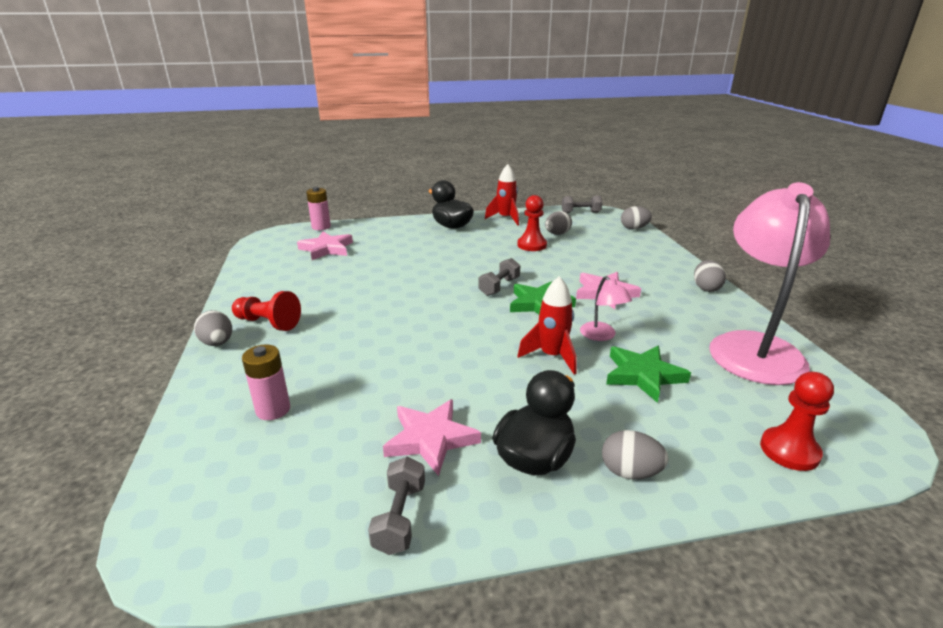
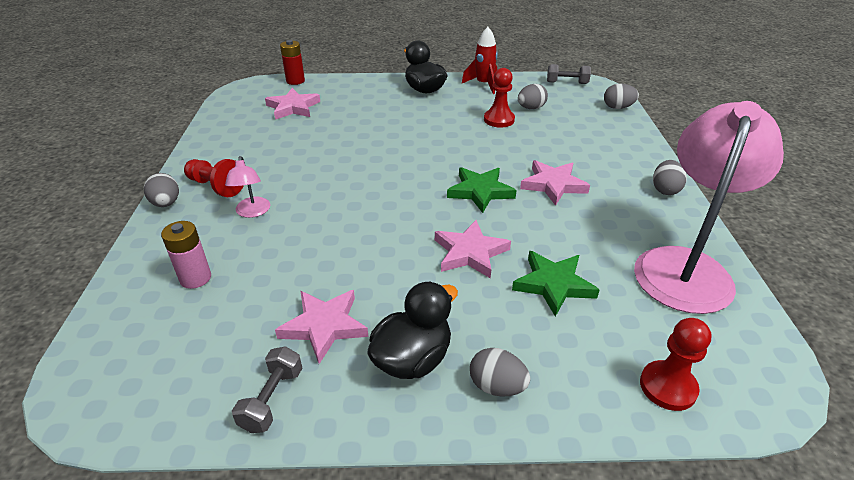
camera: 10 degrees right, 10 degrees up
pink battery [306,187,331,230] -> red battery [280,40,305,85]
grey dumbbell [479,258,520,296] -> none
red rocket [517,276,577,375] -> pink star [435,220,511,279]
pink lamp [580,276,632,341] -> pink lamp moved to [225,156,270,218]

